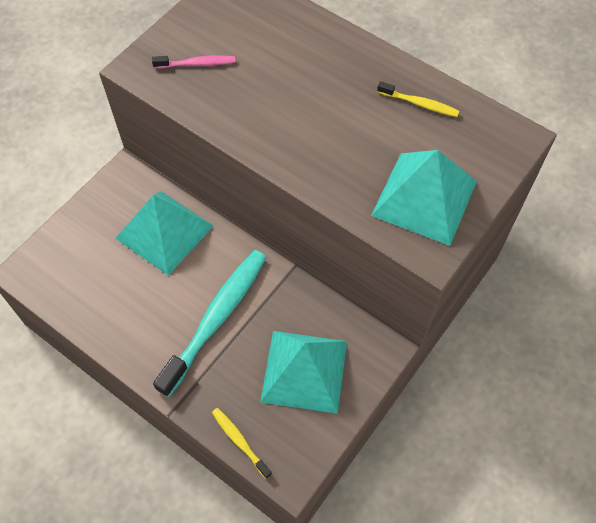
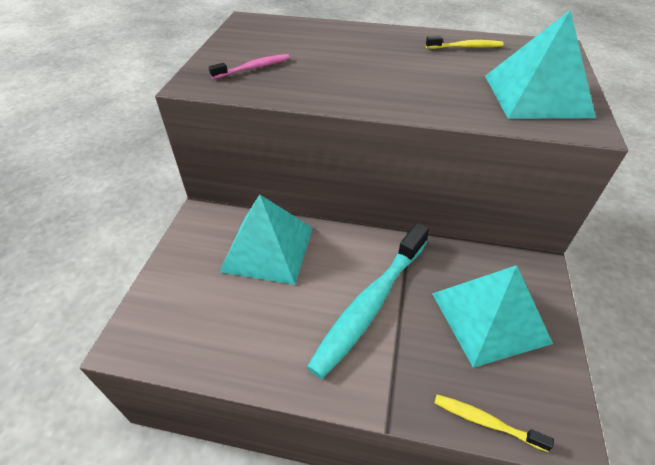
camera: 25 degrees left, 15 degrees down
turquoise toothbrush [153,250,267,397] -> turquoise toothbrush turned 150 degrees counterclockwise [307,223,429,379]

